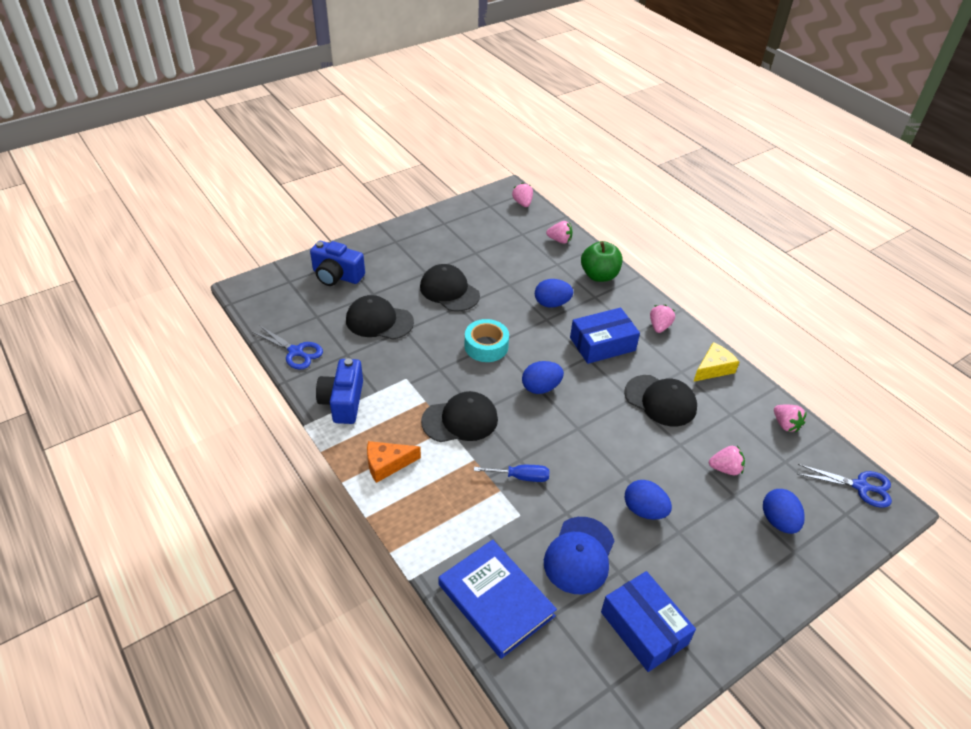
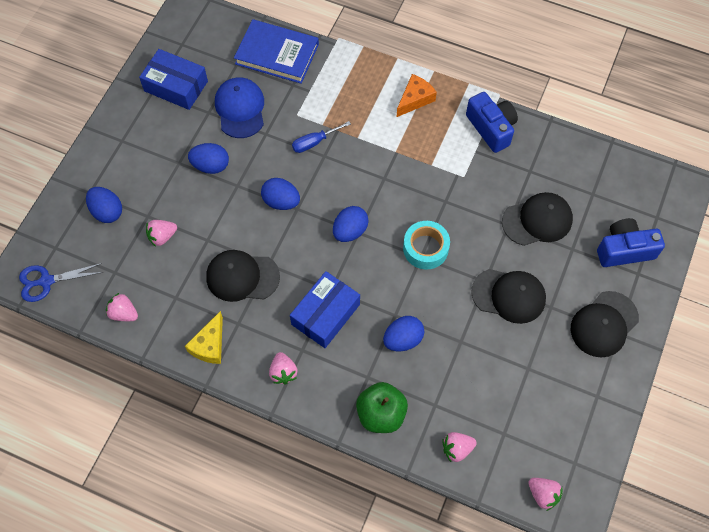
camera: 150 degrees right, 20 degrees up
blue scissors [252,325,323,370] -> none
black cap [421,391,498,442] -> black cap moved to [571,291,639,357]
none -> blue egg [261,178,300,210]

